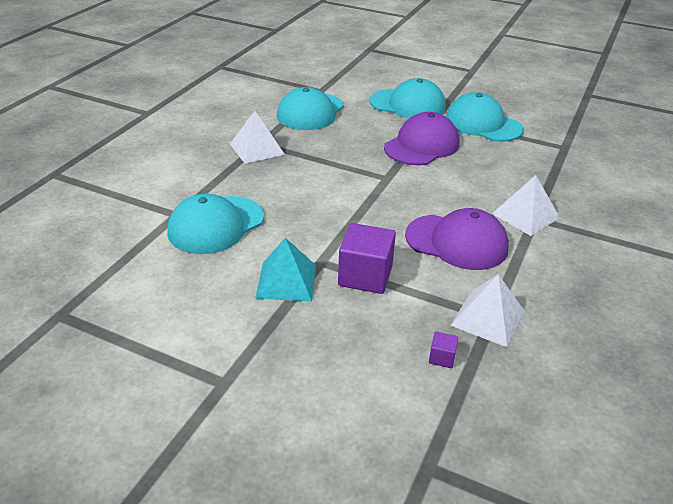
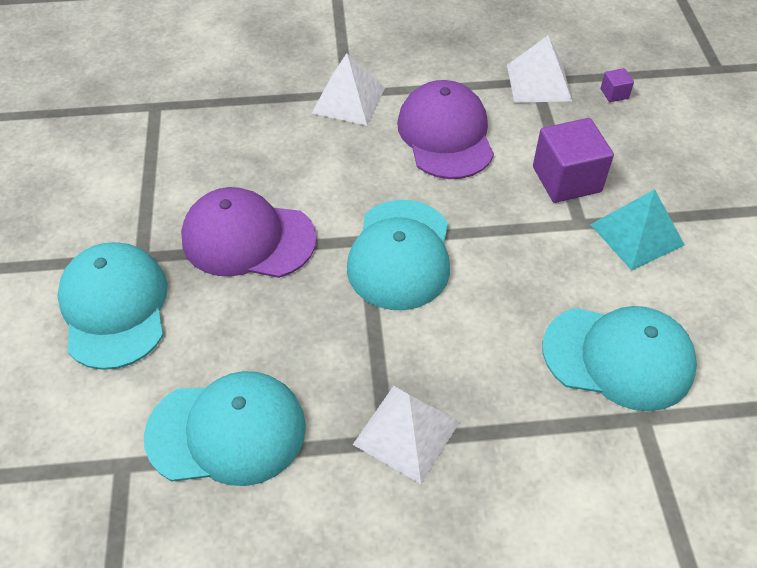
camera: 120 degrees left, 15 degrees up
turquoise cap [446,92,524,142] -> turquoise cap moved to [347,200,450,310]

